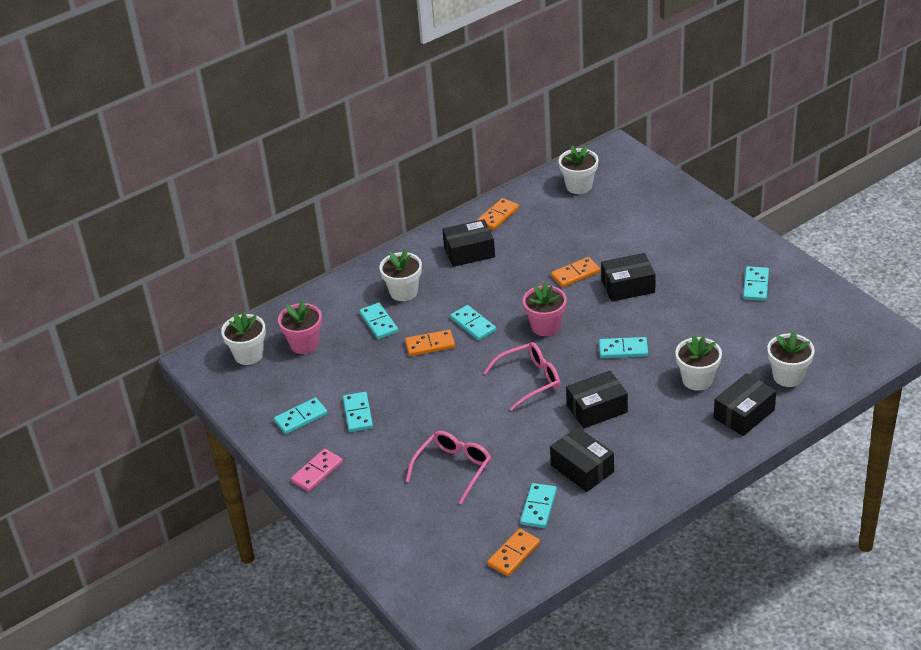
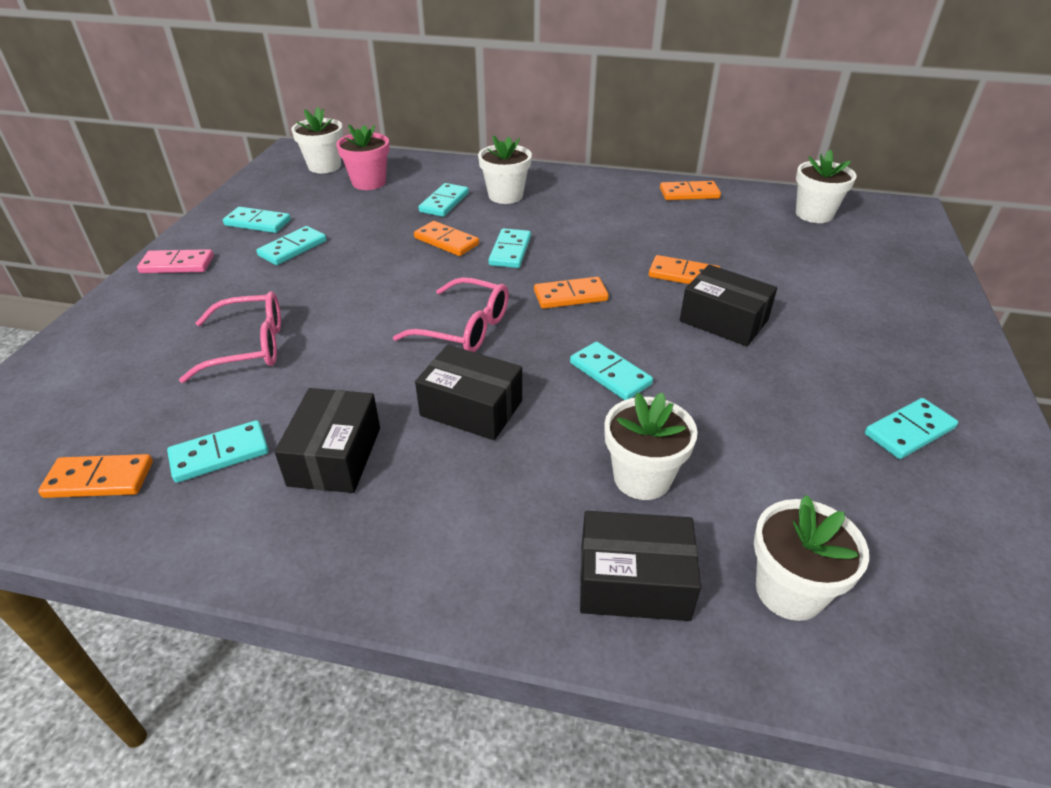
camera: 45 degrees right, 0 degrees up
black box [442,219,495,267] -> none
pink flower pot [523,282,567,336] -> orange domino [534,277,609,309]

